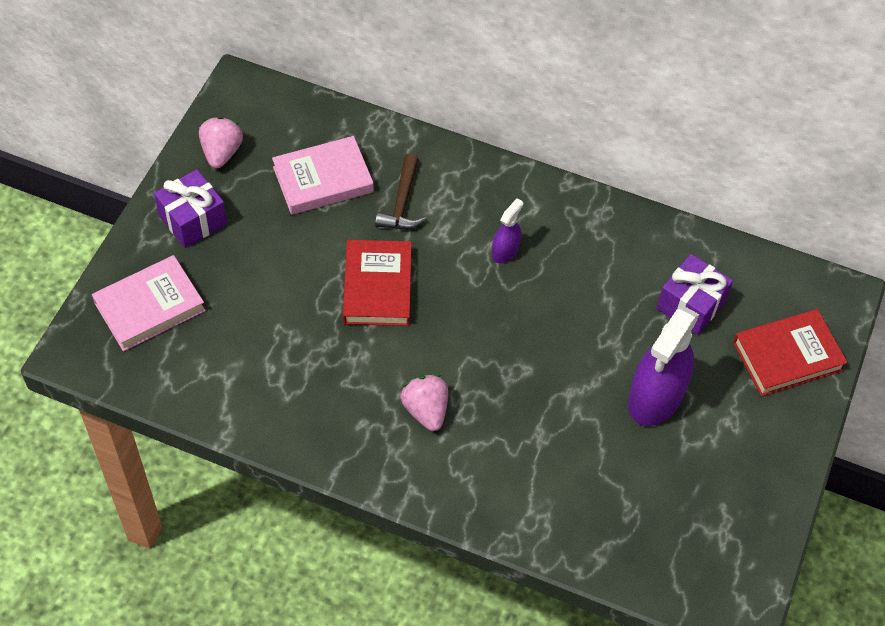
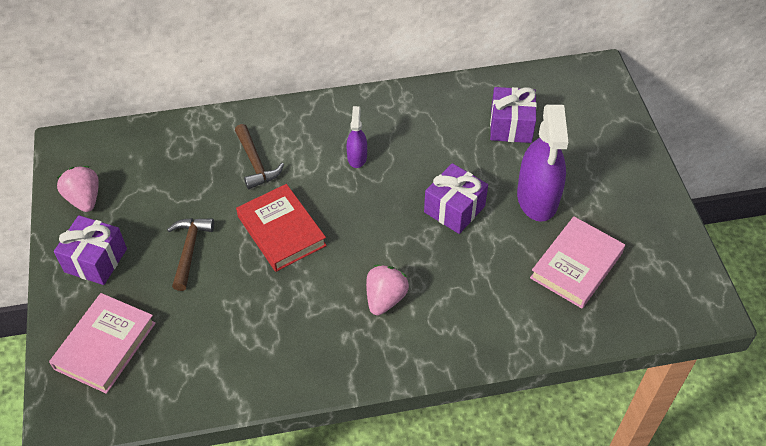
camera: 30 degrees left, 5 degrees down
pink book [272,136,374,215] -> pink book moved to [530,216,625,309]
pink strawberry [401,374,448,431] -> pink strawberry turned 75 degrees clockwise [366,265,409,316]
red book [733,309,848,396] -> none
none -> brown hammer [167,218,214,291]
none -> purple gift [424,163,488,234]

